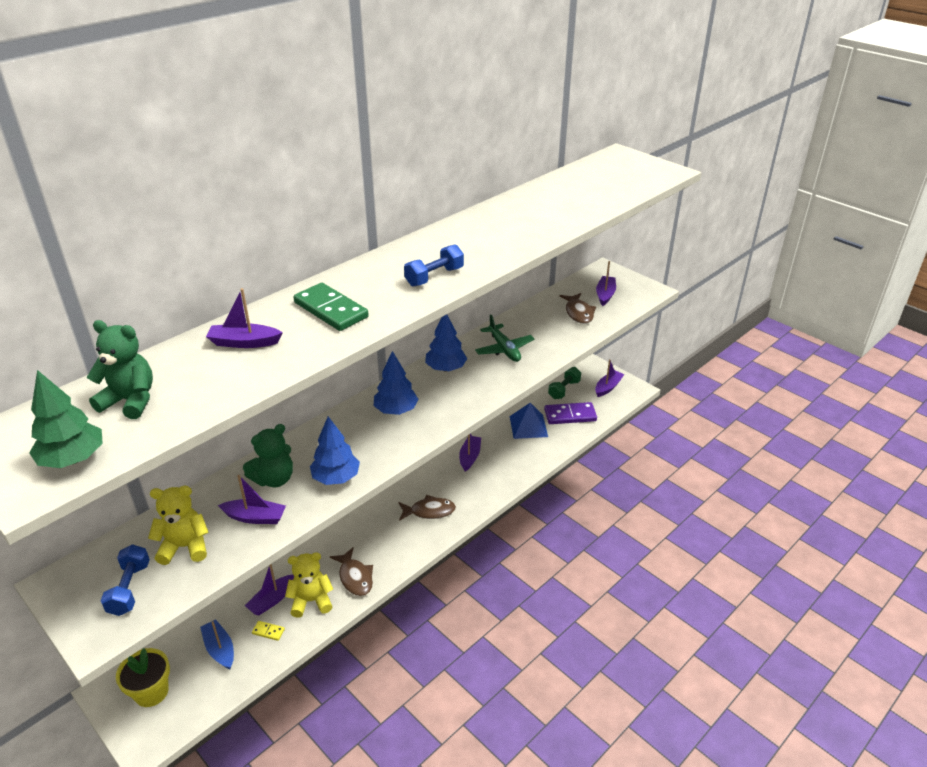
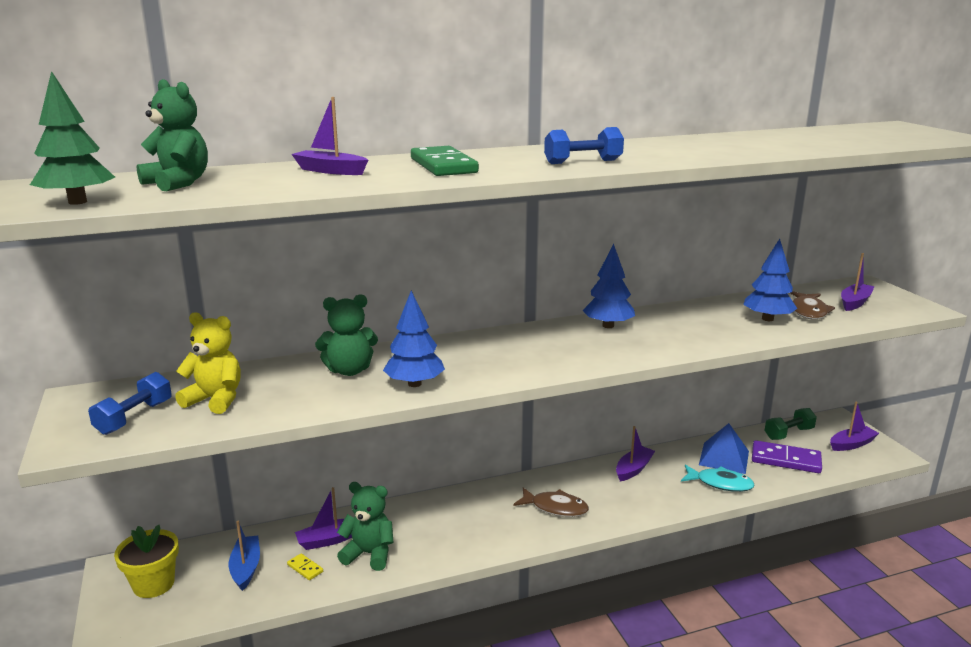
camera: 25 degrees right, 15 degrees down
purple boat [218,475,286,524] -> none
yellow teddy bear [285,553,333,618] -> green teddy bear [337,482,393,571]
brown fish [330,547,373,596] -> none
blue tree [374,351,419,415] -> blue tree moved to [743,239,798,321]
green plane [475,314,534,362] -> none
none -> turquoise fish [681,464,755,492]

